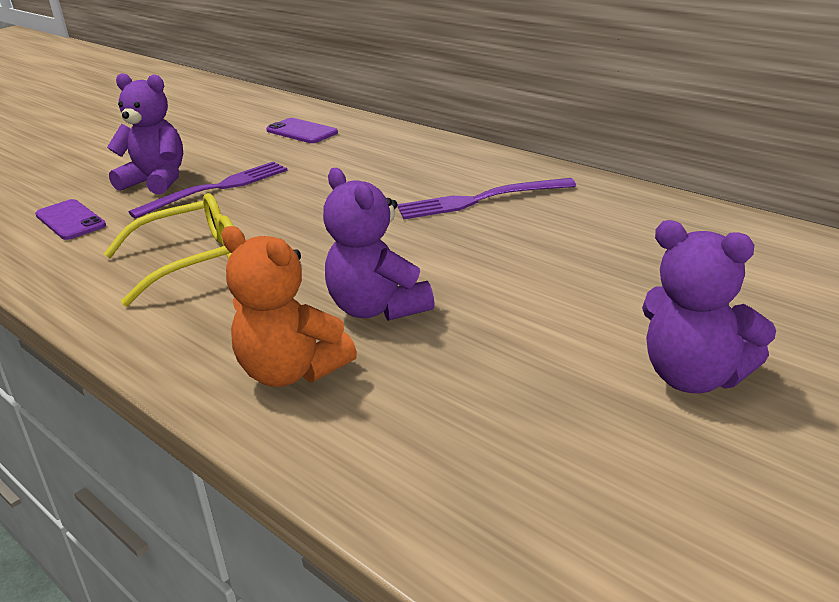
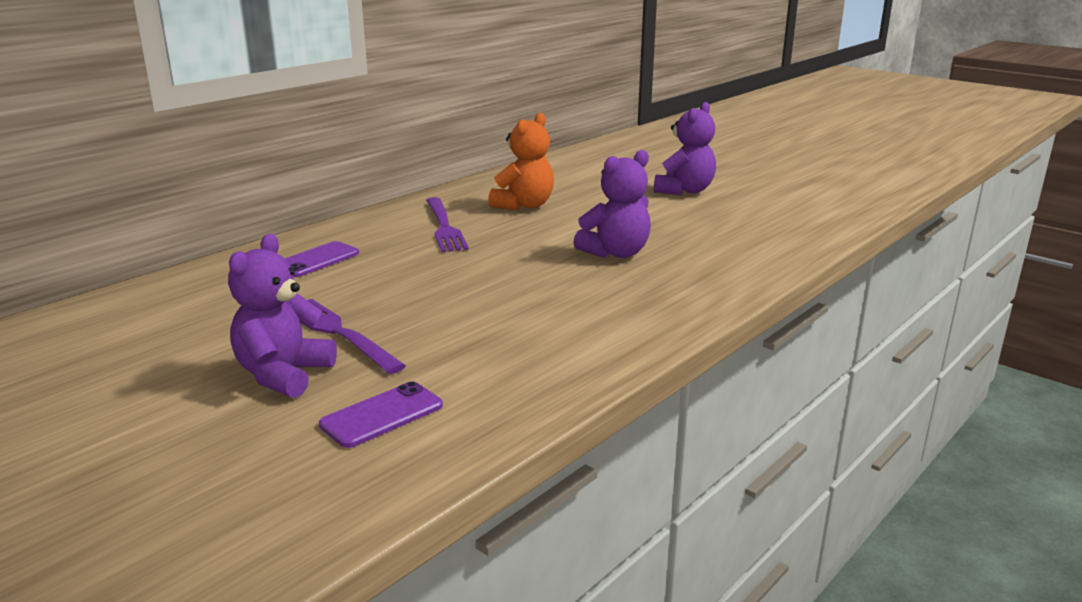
camera: 95 degrees left, 5 degrees down
yellow glasses [104,193,233,306] -> none
orange teddy bear [222,226,357,387] -> orange teddy bear moved to [488,113,554,210]
purple phone [266,118,338,143] -> purple phone moved to [284,241,359,277]

